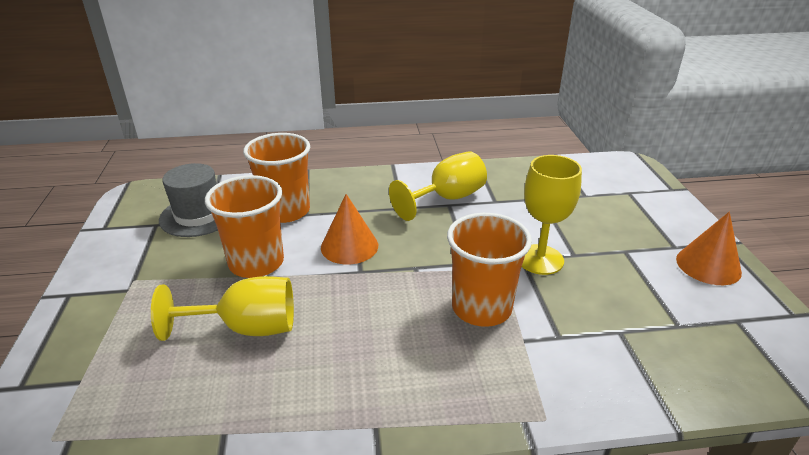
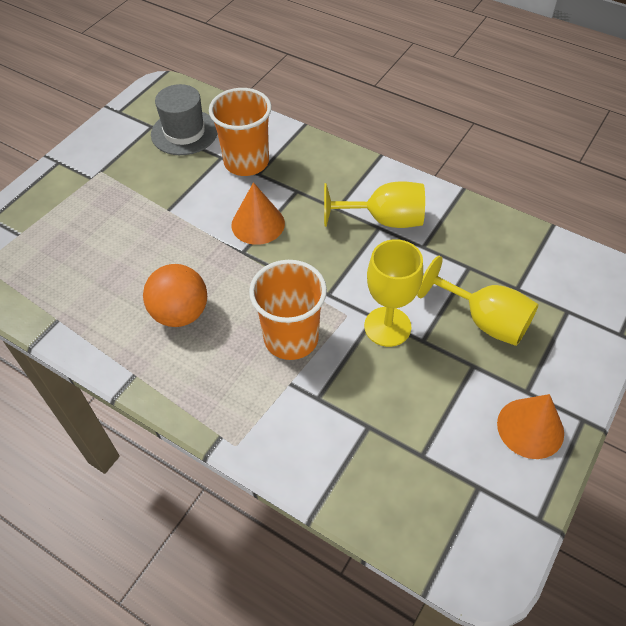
camera: 40 degrees right, 20 degrees up
yellow goblet [151,276,294,341] -> yellow goblet moved to [417,256,539,346]
orange cup [205,175,284,278] -> none
none -> orange ball [143,264,207,327]

